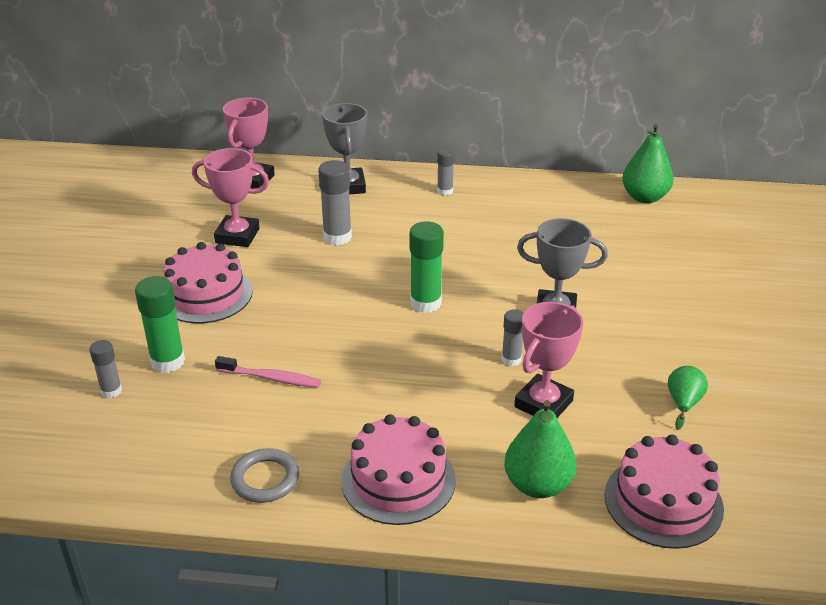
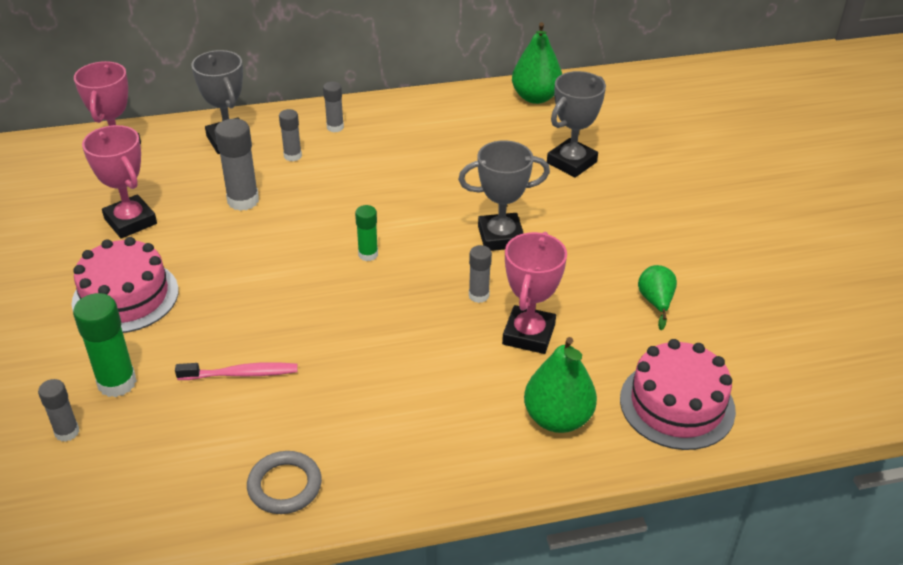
camera: 20 degrees left, 5 degrees up
pink trophy [192,148,269,247] -> pink trophy turned 60 degrees clockwise [82,125,157,239]
pink cake [341,414,456,525] -> none
green glue stick [410,221,444,313] -> green glue stick [355,205,378,261], size x0.60
none -> grey glue stick [279,109,302,161]
none -> grey trophy [547,71,606,178]

